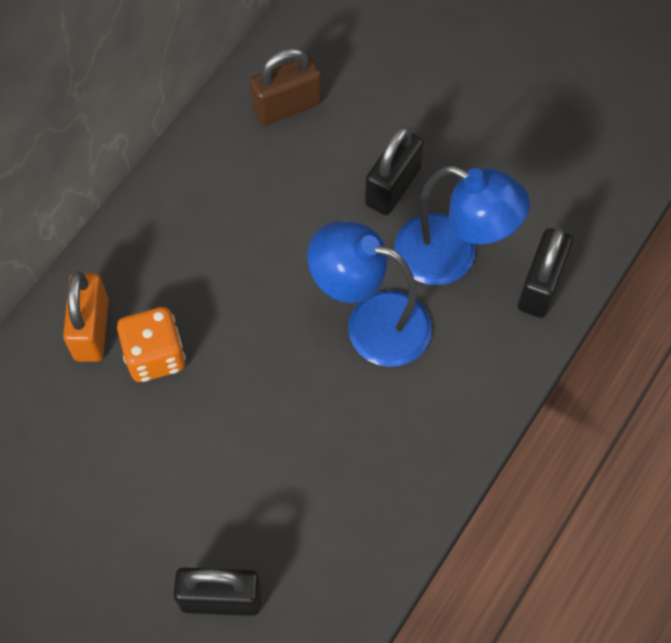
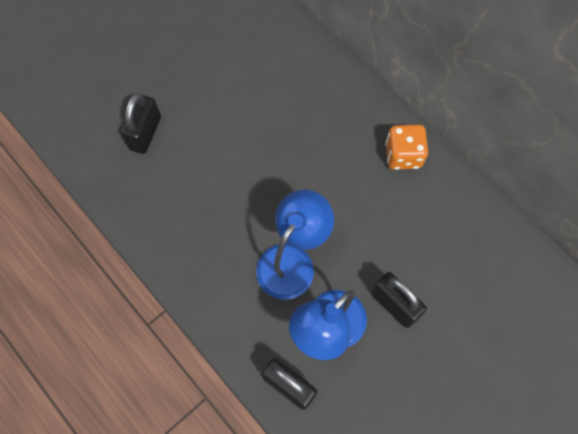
camera: 105 degrees right, 5 degrees up
orange padlock [63,271,109,362] -> none
orange dice [117,307,186,382] -> orange dice moved to [385,125,428,170]
brown padlock [249,48,322,126] -> none

